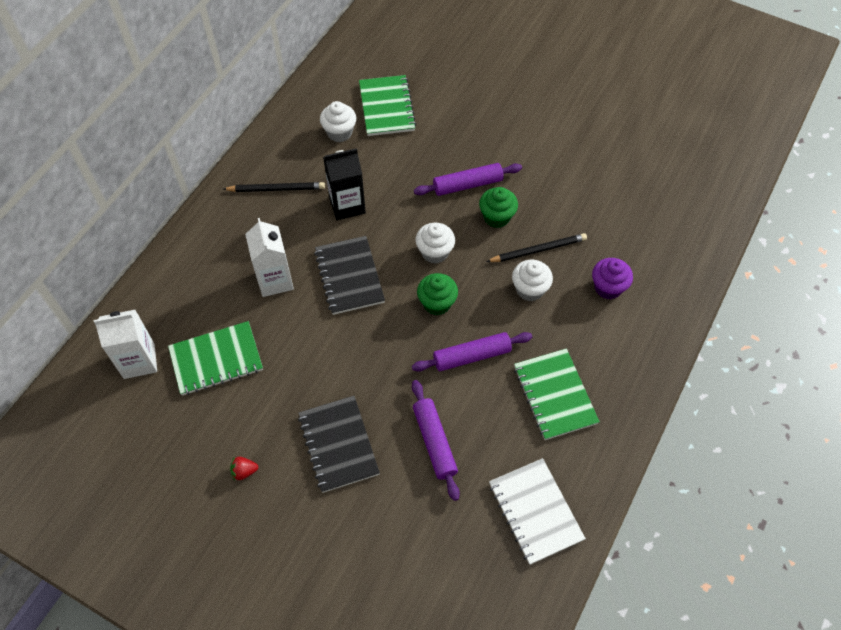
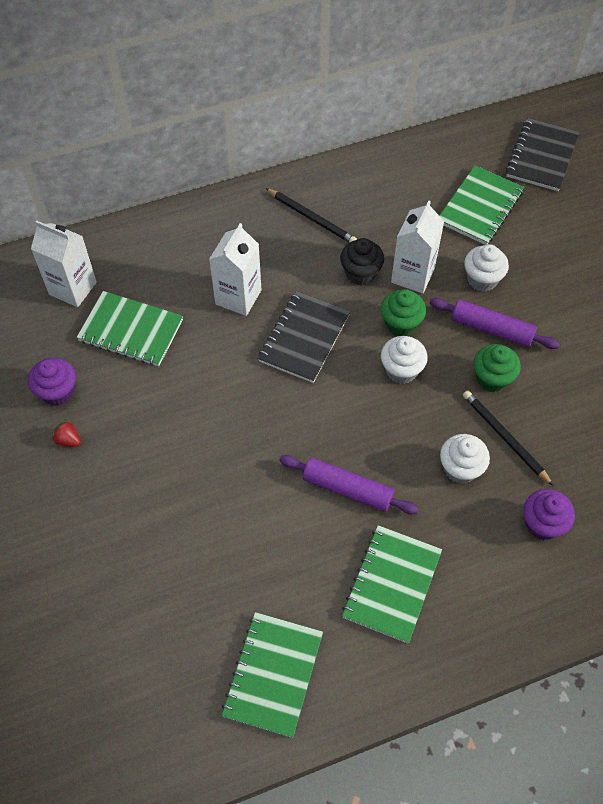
camera: 40 degrees right, 0 degrees up
black notebook [298,396,380,493] -> black notebook moved to [506,118,579,191]
white cupcake [320,101,356,142] -> white cupcake moved to [464,244,509,292]
black carton [323,148,366,220] -> black cupcake [340,238,384,285]
purple rolling pin [412,380,460,501] -> none
green cupcake [417,273,458,315] -> green cupcake moved to [381,289,426,336]
black pencil [486,233,587,262] -> black pencil turned 150 degrees counterclockwise [463,390,554,486]
white notebook [489,458,586,565] -> green notebook [222,612,323,738]
none -> purple cupcake [28,358,76,406]
none -> white carton [391,201,444,294]

